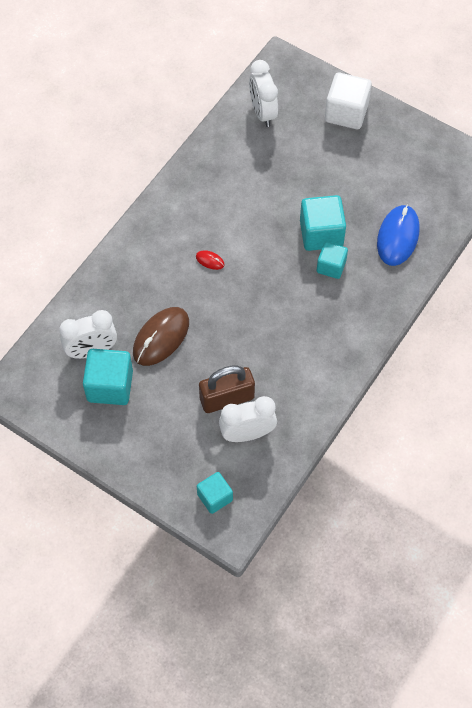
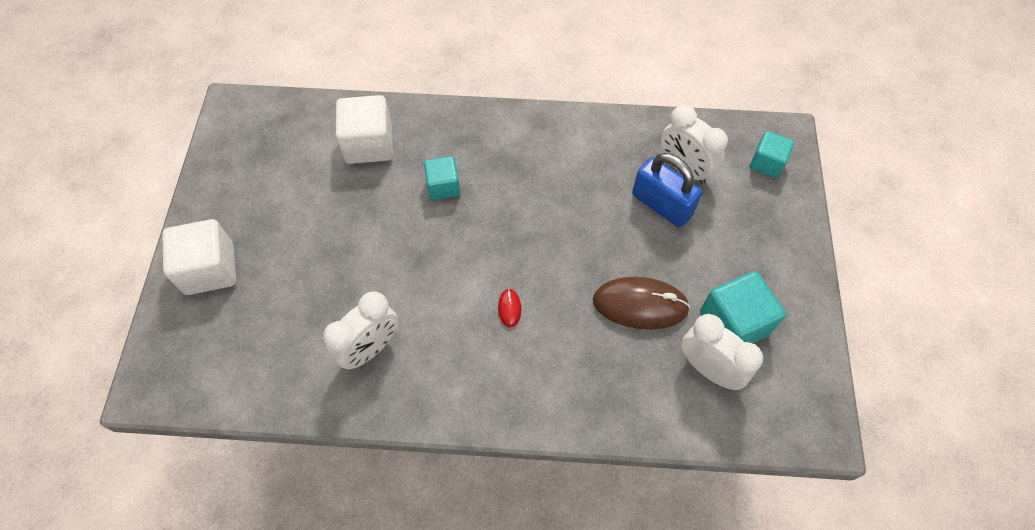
camera: 120 degrees left, 0 degrees up
brown padlock [199,366,255,413] -> blue padlock [632,153,702,227]
white clock [249,60,278,127] -> white clock moved to [323,291,398,369]
turquoise cube [300,195,346,251] -> none
blue mouse [377,205,419,266] -> white cube [336,95,393,164]

